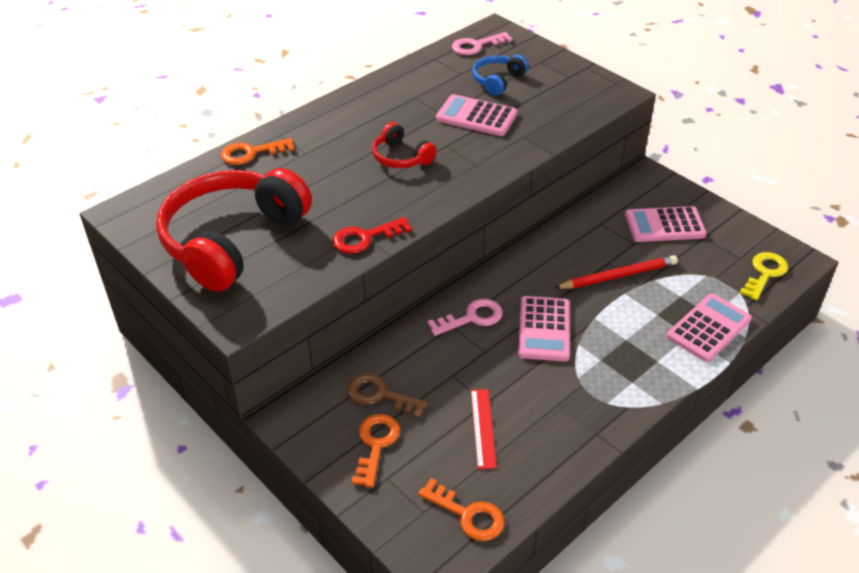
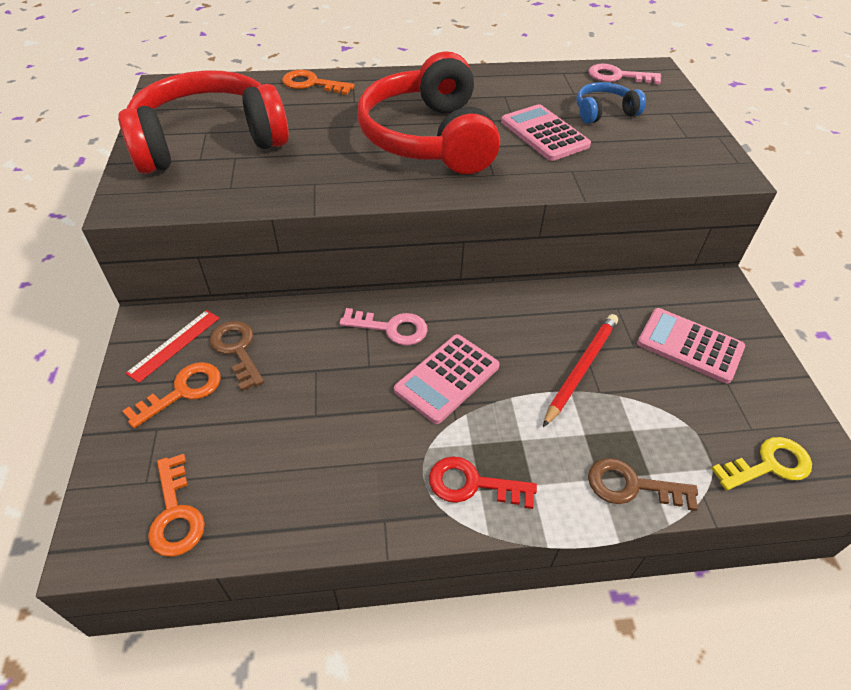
camera: 35 degrees right, 5 degrees up
red key [333,217,412,254] -> red key moved to [429,456,537,509]
red headphones [372,122,437,168] -> red headphones [357,51,500,174], size x2.18
red ruler [471,389,497,469] -> red ruler moved to [126,310,220,383]
red pencil [555,255,678,289] -> red pencil turned 75 degrees counterclockwise [543,314,618,427]
pink calculator [667,293,752,362] -> brown key [588,458,698,511]

